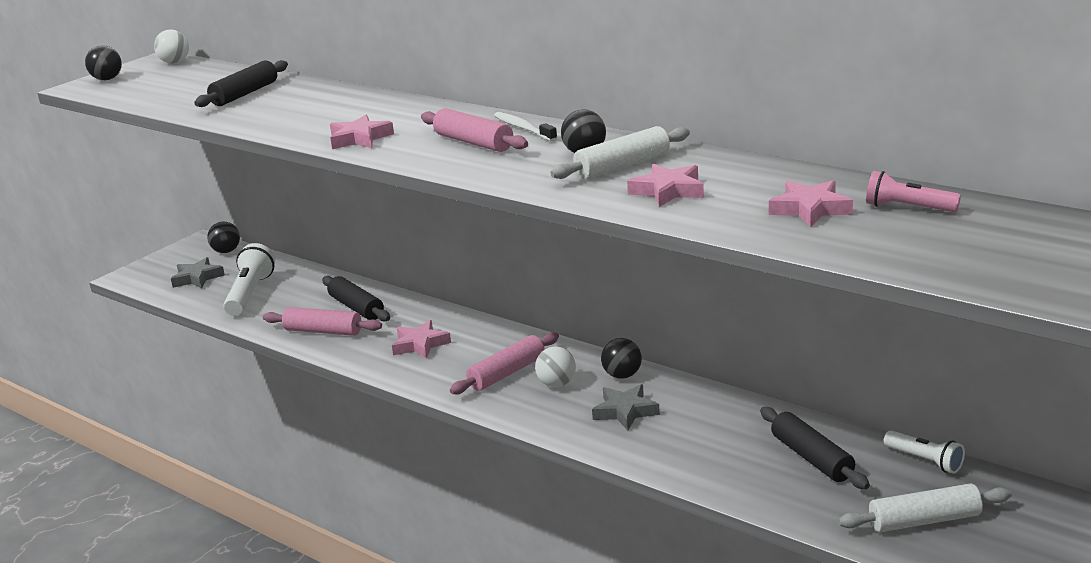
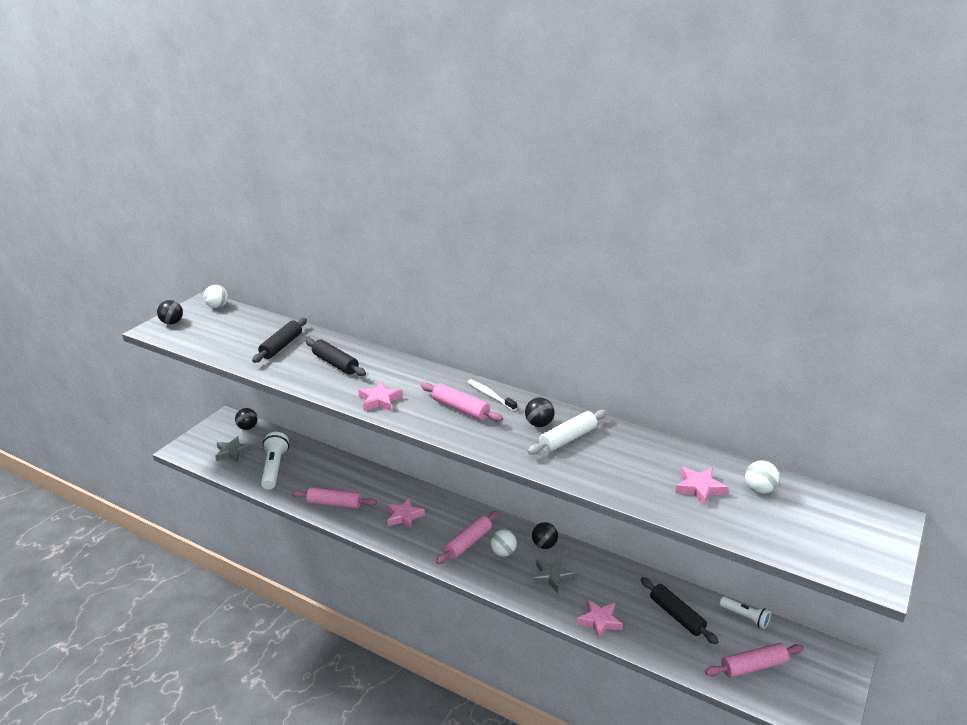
camera: 10 degrees left, 5 degrees up
black rolling pin [322,276,390,321] -> black rolling pin moved to [306,338,366,376]
pink star [627,163,704,207] -> pink star moved to [577,600,623,640]
white rolling pin [838,483,1012,532] -> pink rolling pin [705,643,804,678]
pink flashlight [866,171,961,212] -> white ball [745,460,780,494]

